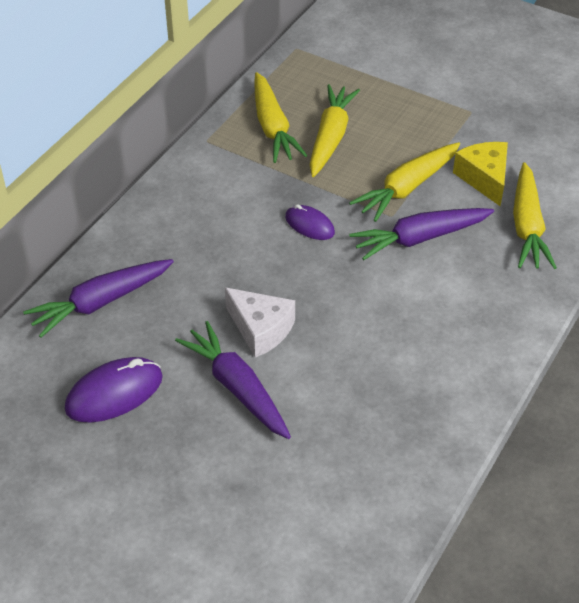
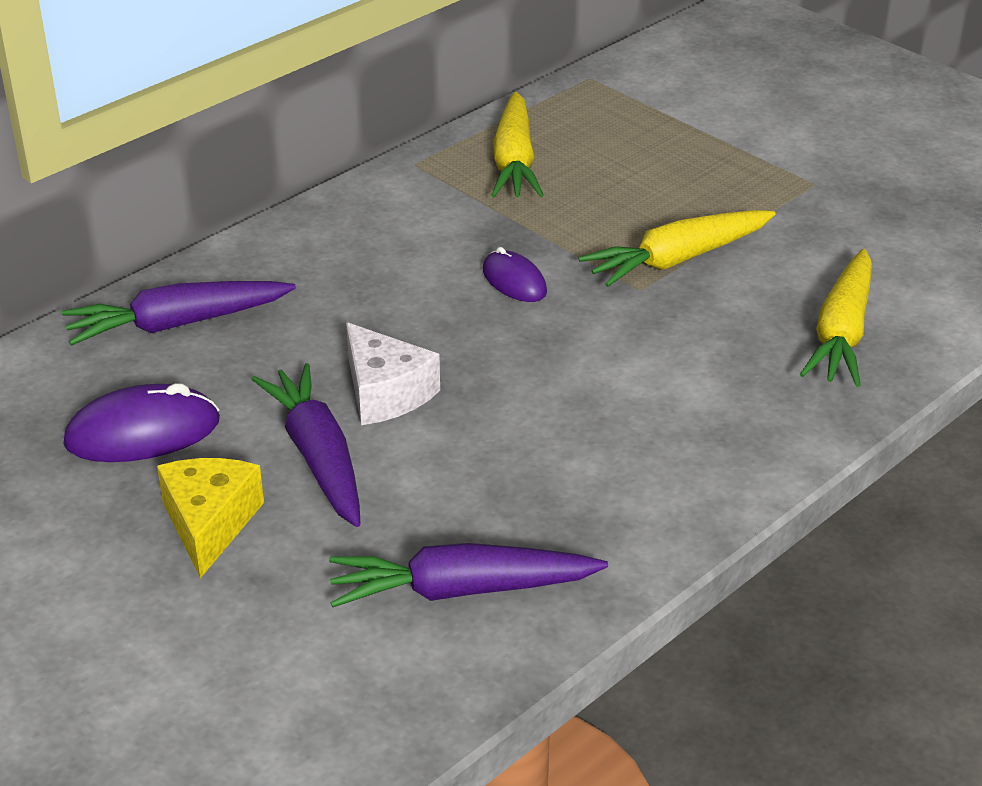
camera: 15 degrees right, 10 degrees down
yellow carrot [310,84,360,177] -> none
purple carrot [349,208,494,260] -> purple carrot moved to [329,543,608,607]
yellow cheese [453,142,508,206] -> yellow cheese moved to [157,458,264,578]

